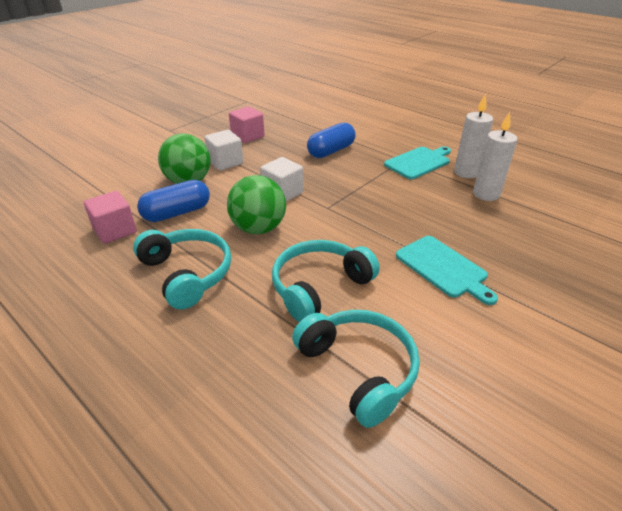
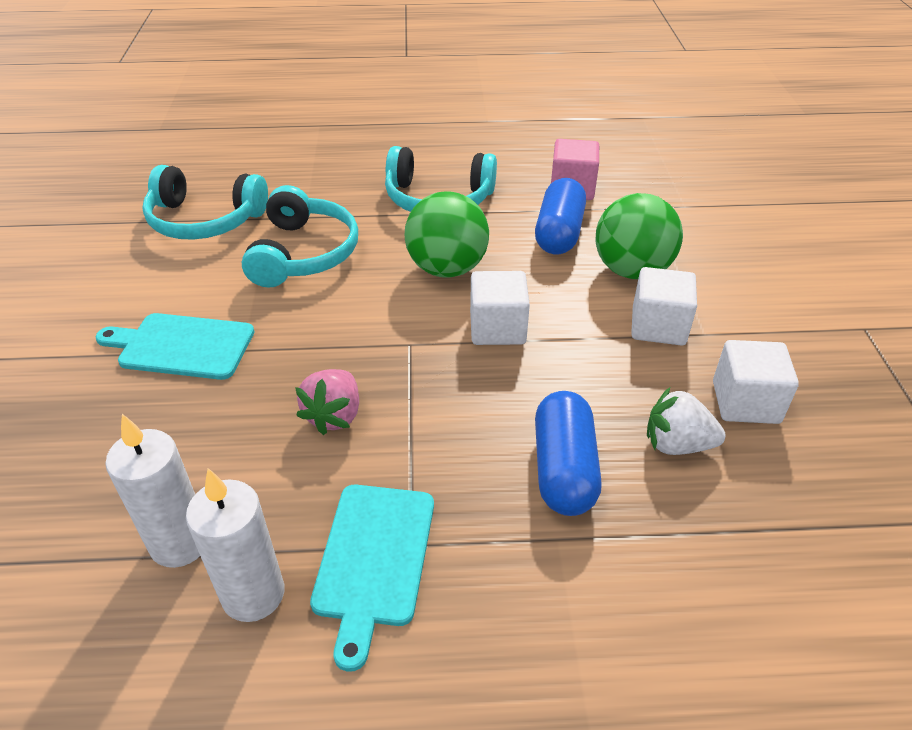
camera: 135 degrees right, 5 degrees up
pink cube [229,106,265,143] -> white cube [713,340,799,424]
none -> pink strawberry [295,369,359,435]
none -> white strawberry [647,387,726,455]

